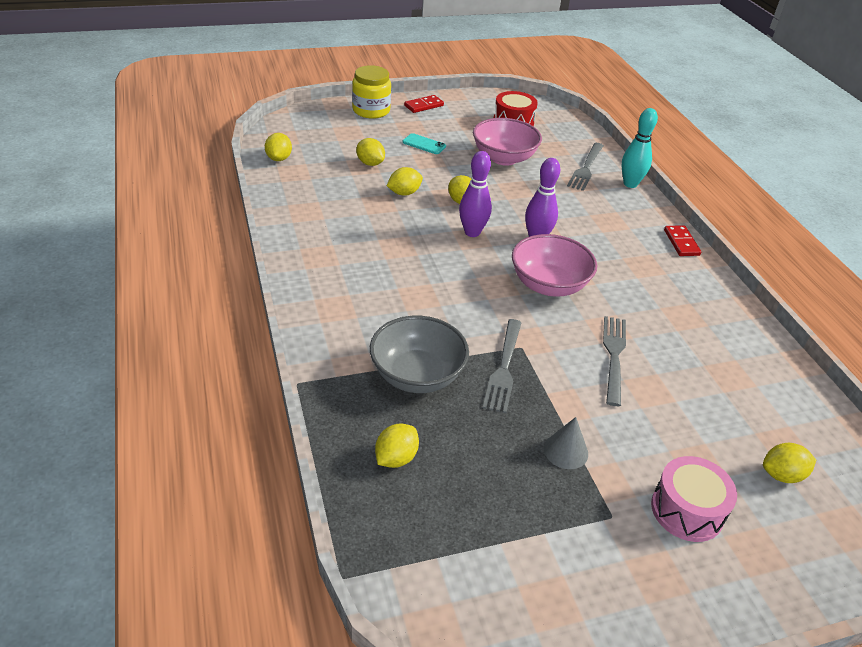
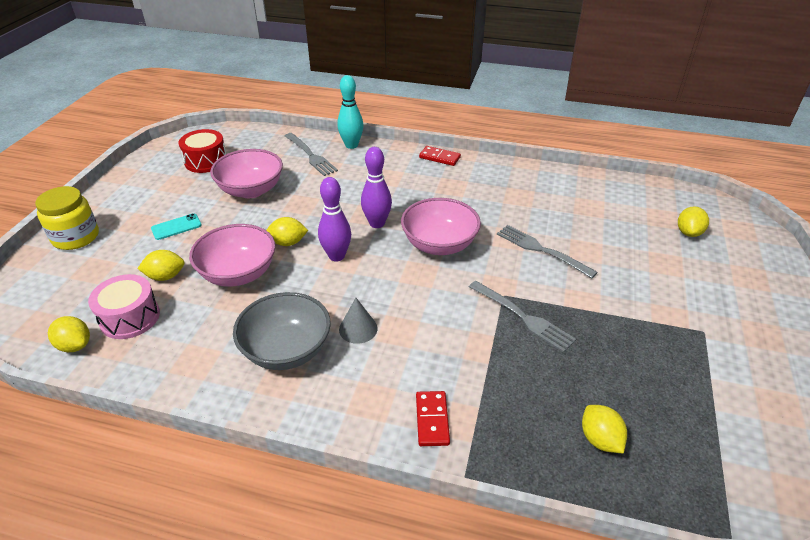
camera: 55 degrees left, 0 degrees up
grey bowl [370,316,469,393] -> grey bowl moved to [233,292,331,370]
yellow lemon [387,167,423,196] -> pink bowl [189,224,275,287]
red domino [404,95,444,113] -> red domino moved to [416,391,450,446]
grey cone [544,417,588,469] -> grey cone moved to [339,298,378,344]
pink drum [651,456,737,542] -> pink drum moved to [88,274,160,339]

